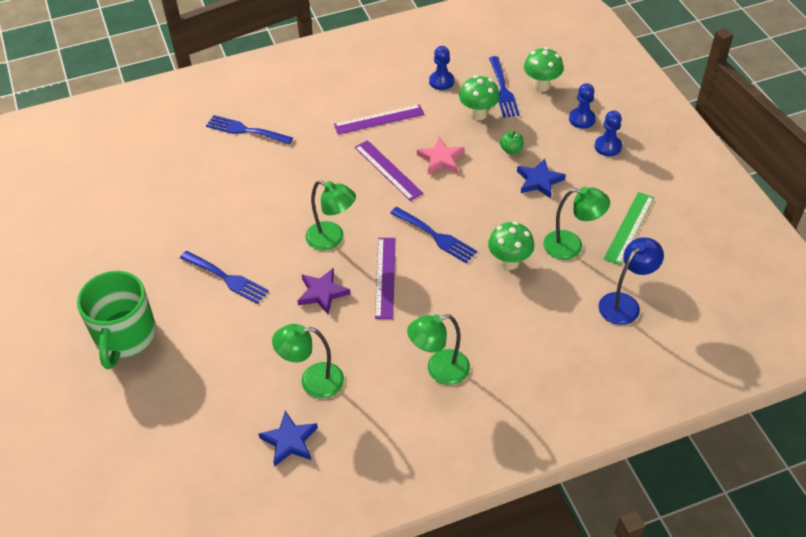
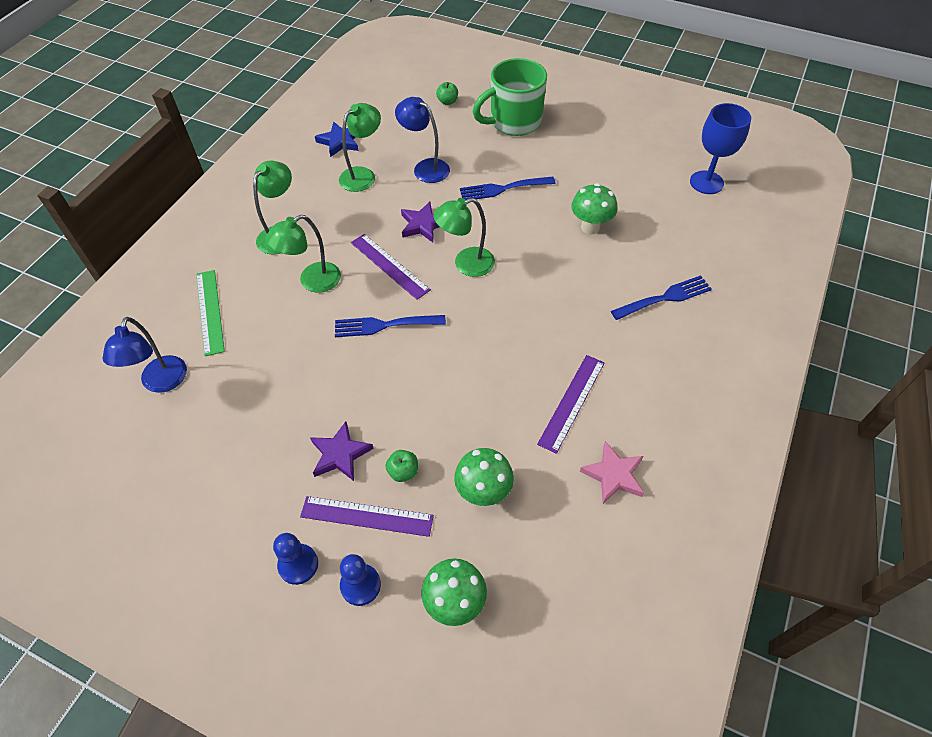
camera: 135 degrees right, 5 degrees up
green mug [77,271,156,369] -> green mug turned 75 degrees counterclockwise [473,58,547,136]
purple ruler [355,140,423,201] -> purple ruler moved to [300,496,434,537]
pink star [417,137,464,174] -> pink star moved to [580,441,644,504]
blue pawn [429,46,454,90] -> none
green mushroom [488,221,534,270] -> green mushroom moved to [571,183,617,235]
blue fork [489,56,520,118] -> none
blue star [517,158,566,199] -> purple star [310,421,374,481]
green lamp [543,187,610,260] -> green lamp moved to [265,215,341,292]
green ruler [604,192,654,265] -> green ruler moved to [196,270,225,356]
none -> blue lamp [395,97,450,183]
none -> green apple [436,82,458,105]
none -> blue goblet [690,103,751,194]

